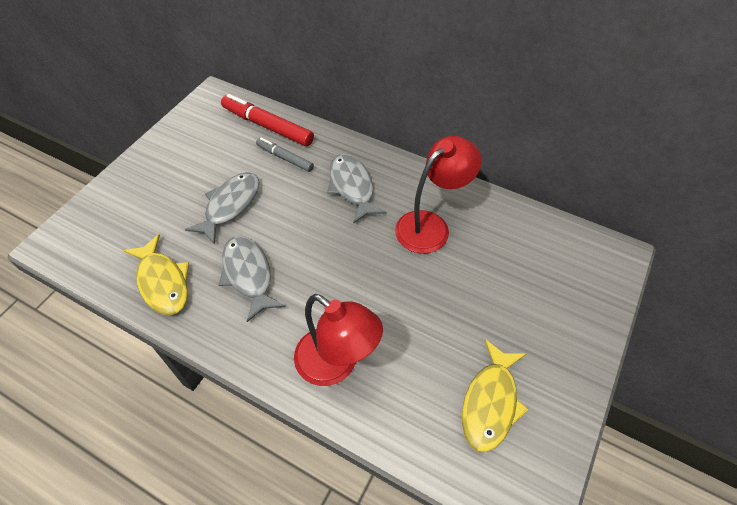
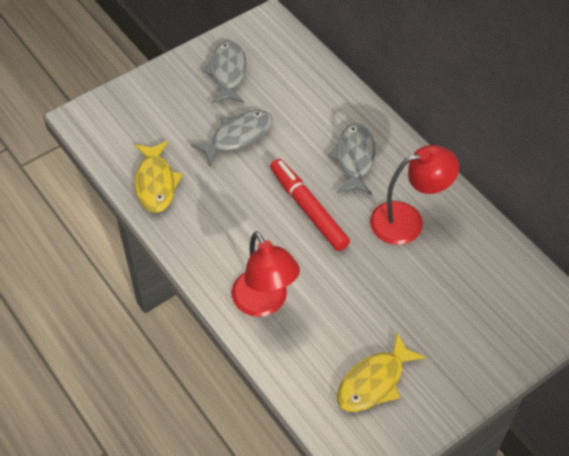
camera: 25 degrees right, 0 degrees up
grey fish [219,236,285,322] -> grey fish moved to [202,40,247,103]
red marker [221,94,314,146] -> red marker moved to [270,159,350,251]
grey marker [256,138,314,172] -> none

